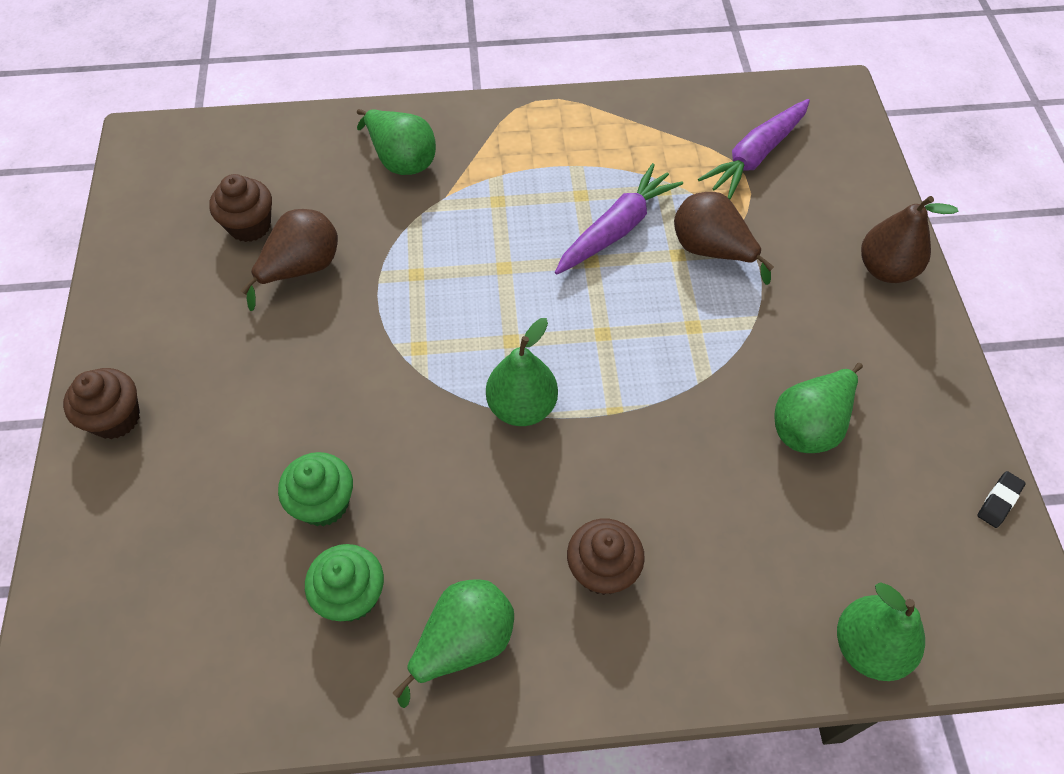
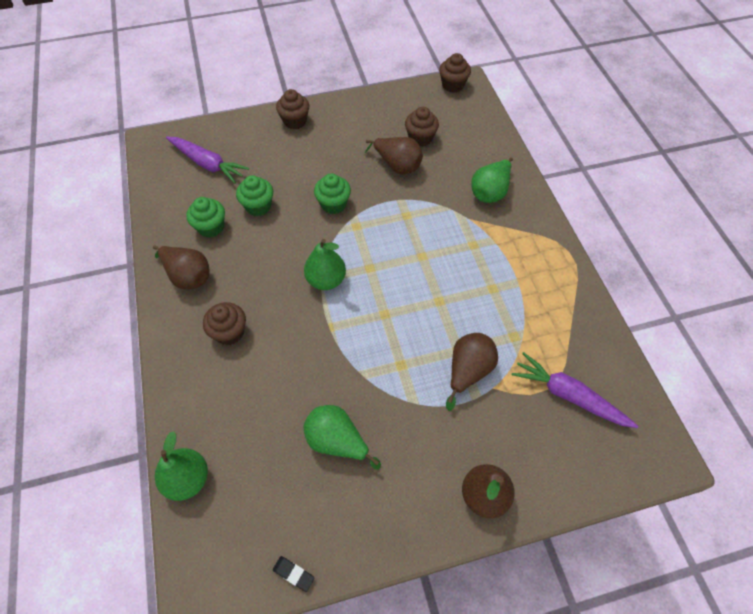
camera: 80 degrees right, 0 degrees up
green pear [393,579,514,708] -> brown pear [153,245,209,289]
purple carrot [555,163,683,275] -> purple carrot moved to [166,137,249,184]
none -> green cupcake [314,173,351,214]
none -> brown cupcake [439,53,471,93]

